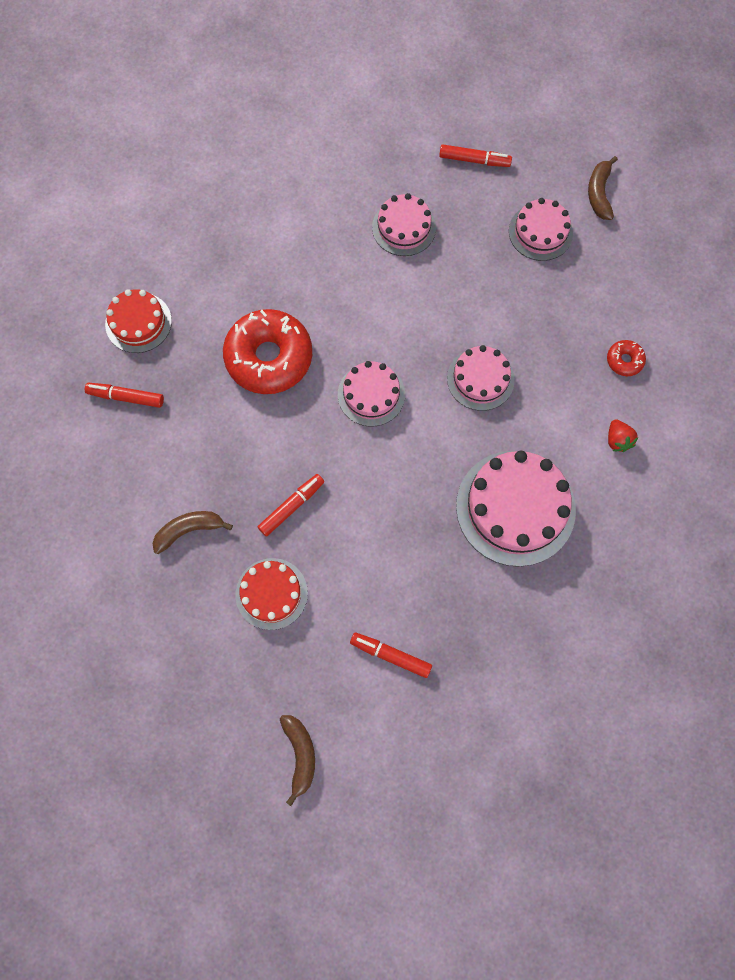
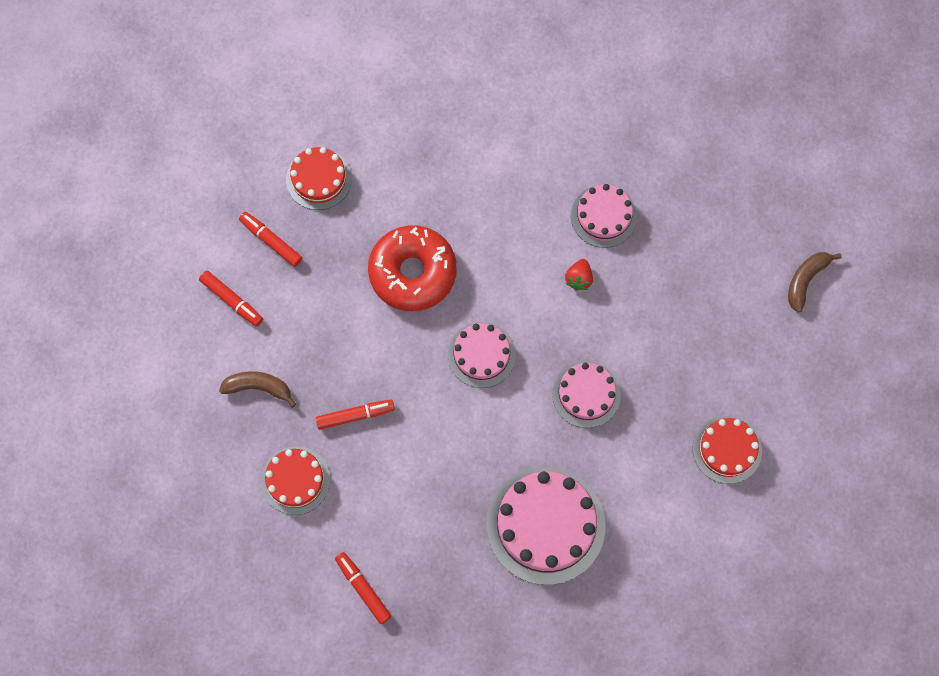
camera: 30 degrees right, 0 degrees up
brown banana [280,715,315,806] -> none
red marker [439,144,512,167] -> red marker moved to [199,271,263,327]
pink cake [509,198,573,261] -> none
red donut [607,340,646,376] -> red cake [693,416,762,484]
red strawberry [608,419,638,452] -> red strawberry moved to [565,259,593,290]

